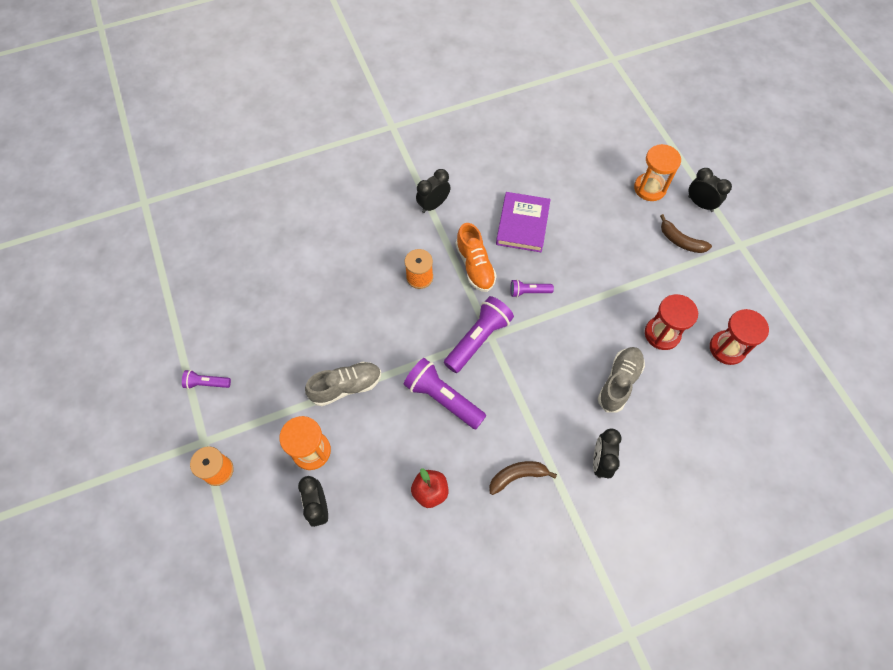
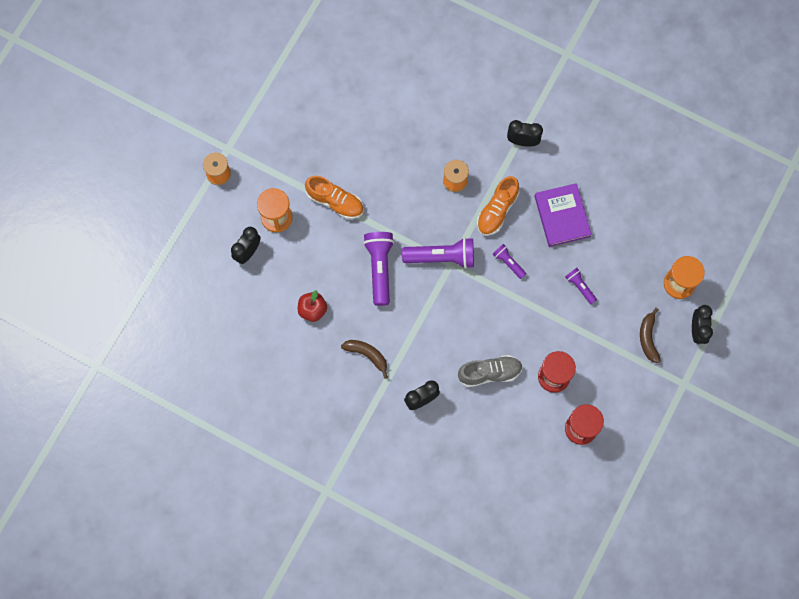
camera: 50 degrees right, 10 degrees up
purple flashlight [182,370,231,389] -> purple flashlight moved to [565,268,597,304]
grey shoe [305,362,381,406] -> orange shoe [305,176,364,219]
purple book [496,192,551,252] -> purple book turned 75 degrees counterclockwise [534,183,592,247]

